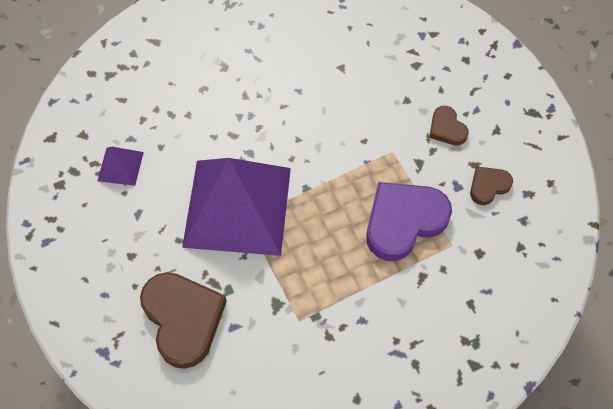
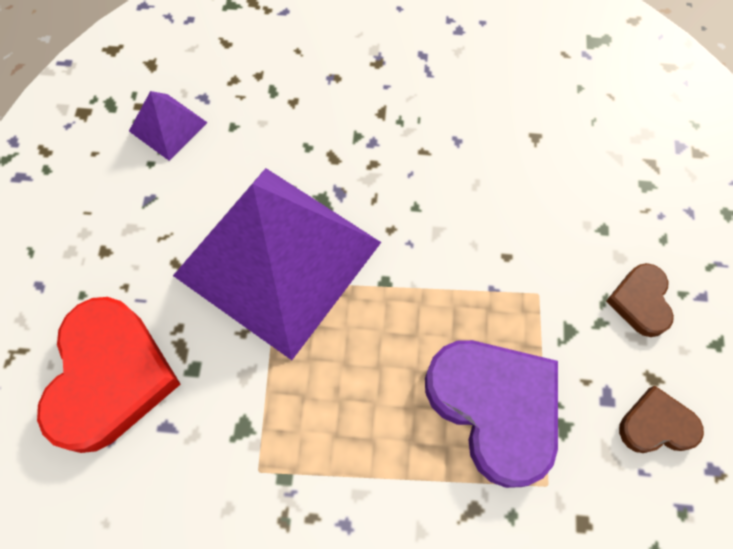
camera: 30 degrees right, 5 degrees up
brown heart [140,272,227,369] -> red heart [37,297,181,453]
purple heart [366,182,452,261] -> purple heart turned 60 degrees clockwise [425,340,558,488]

